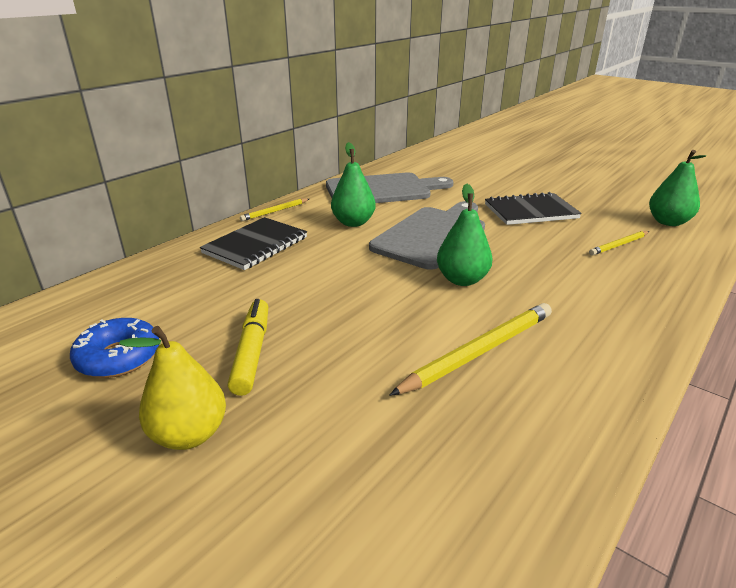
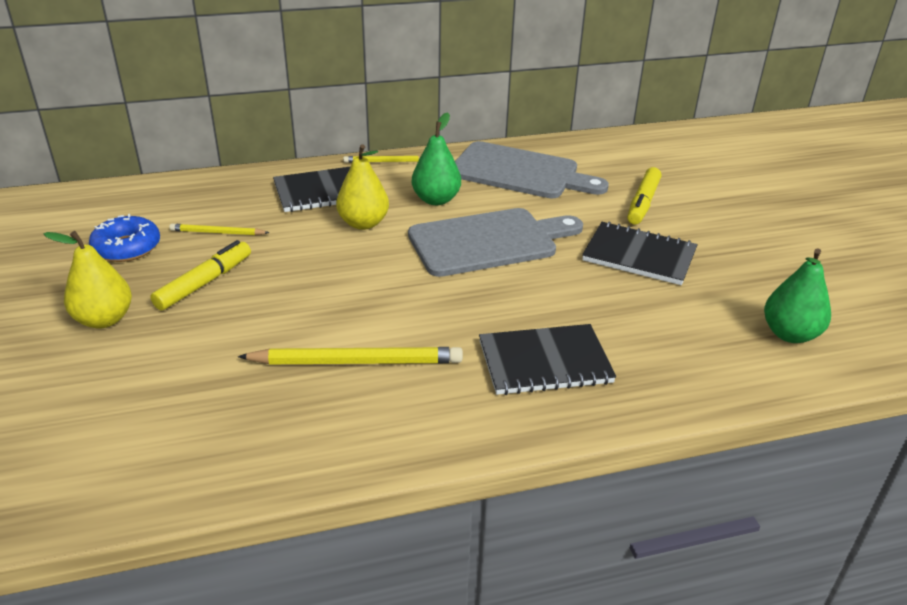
camera: 35 degrees right, 5 degrees up
green pear [437,184,492,286] -> none
yellow pencil [589,231,649,256] -> yellow pencil moved to [169,224,270,235]
none -> yellow pear [336,144,389,230]
none -> black notebook [479,324,616,395]
none -> yellow marker [627,167,661,225]

